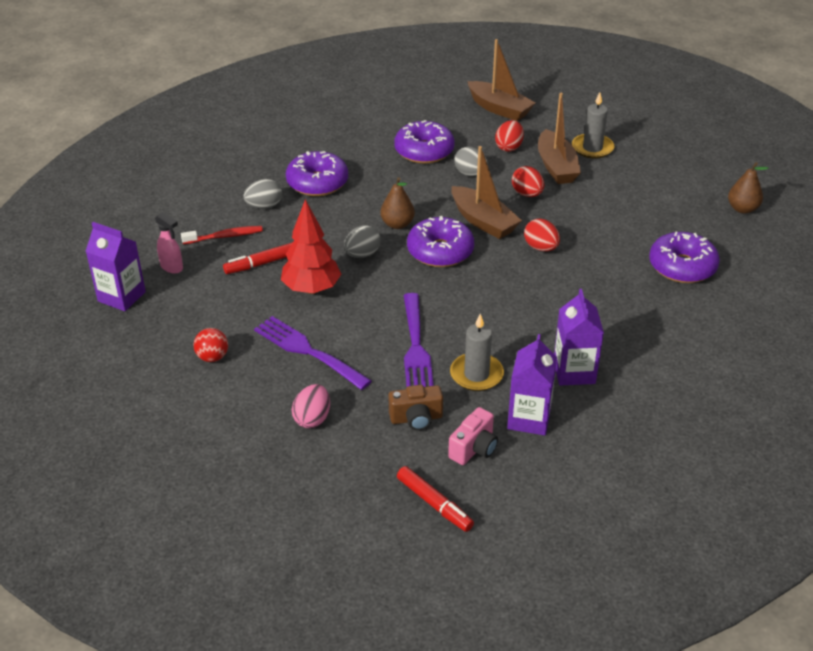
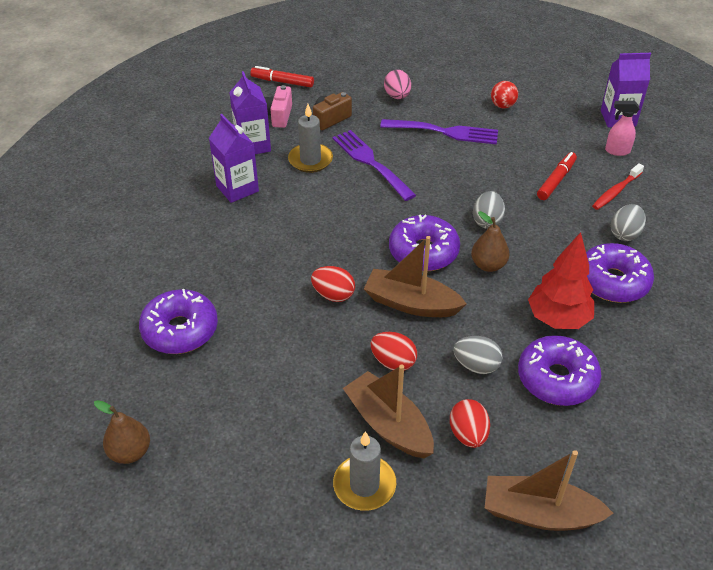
camera: 150 degrees right, 5 degrees up
red tree [281,199,341,294] -> red tree moved to [528,232,594,329]

